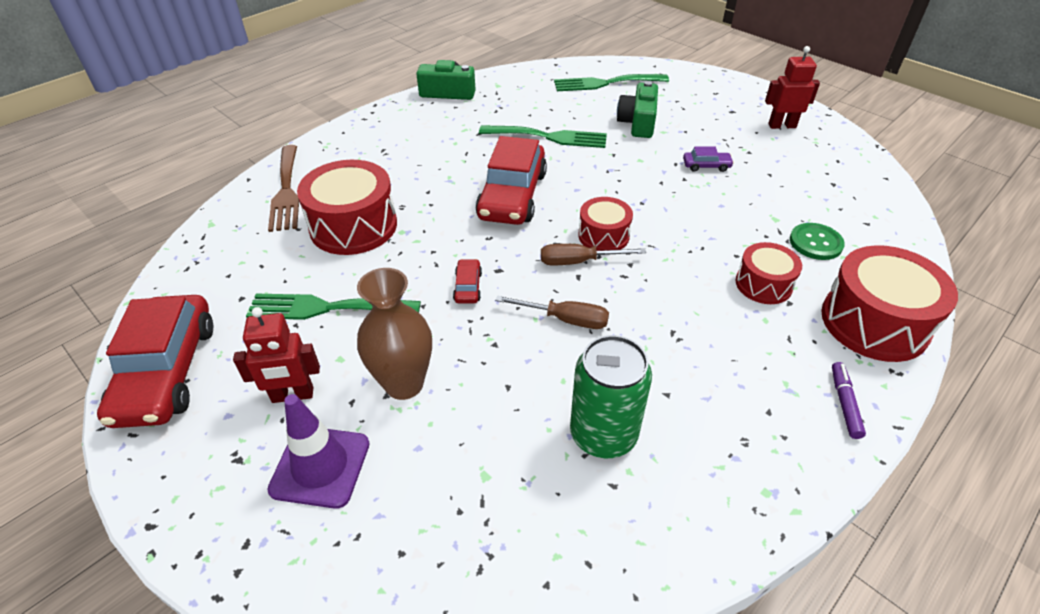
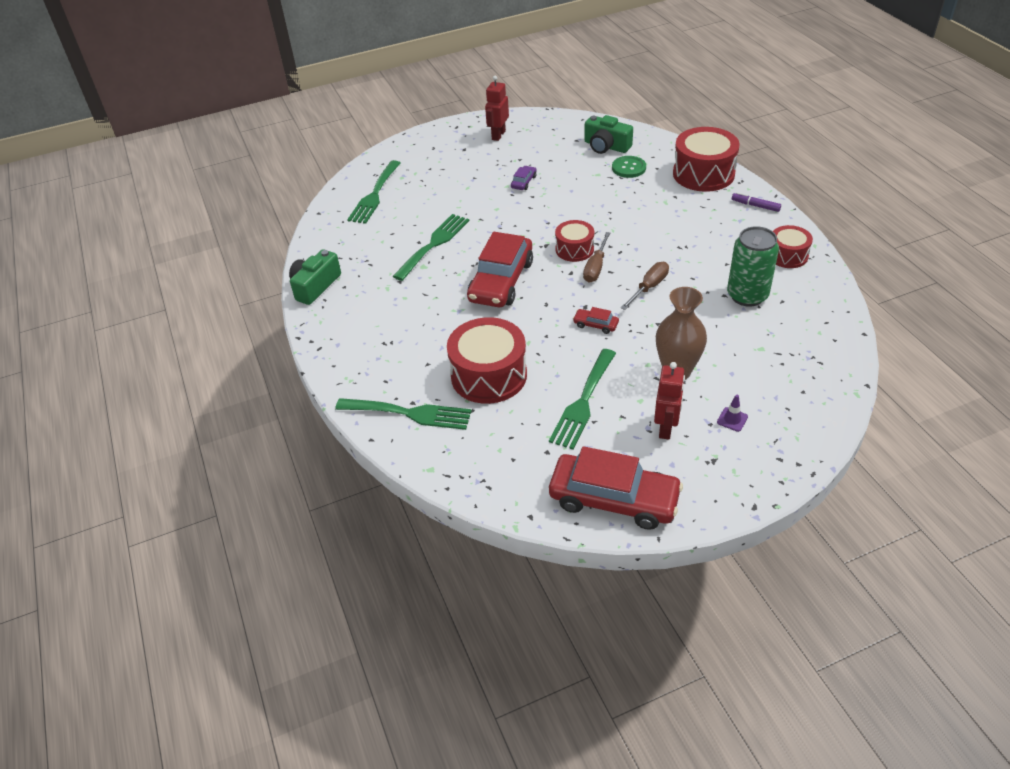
camera: 65 degrees left, 0 degrees up
purple traffic cone [267,394,370,509] -> purple traffic cone [717,395,748,432], size x0.46
brown fork [268,145,299,232] -> green fork [335,398,472,430]
red car [476,136,547,225] -> red car turned 75 degrees clockwise [467,232,533,307]
green camera [617,81,658,138] -> green camera moved to [584,115,633,154]
red drum [735,242,802,304] -> red drum moved to [773,225,813,268]

